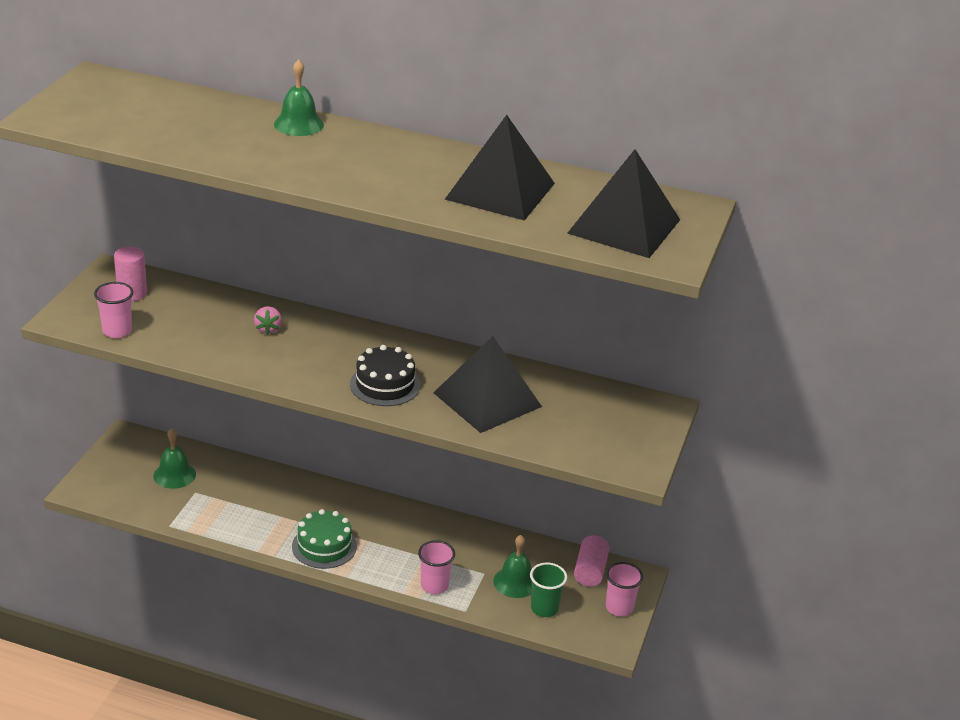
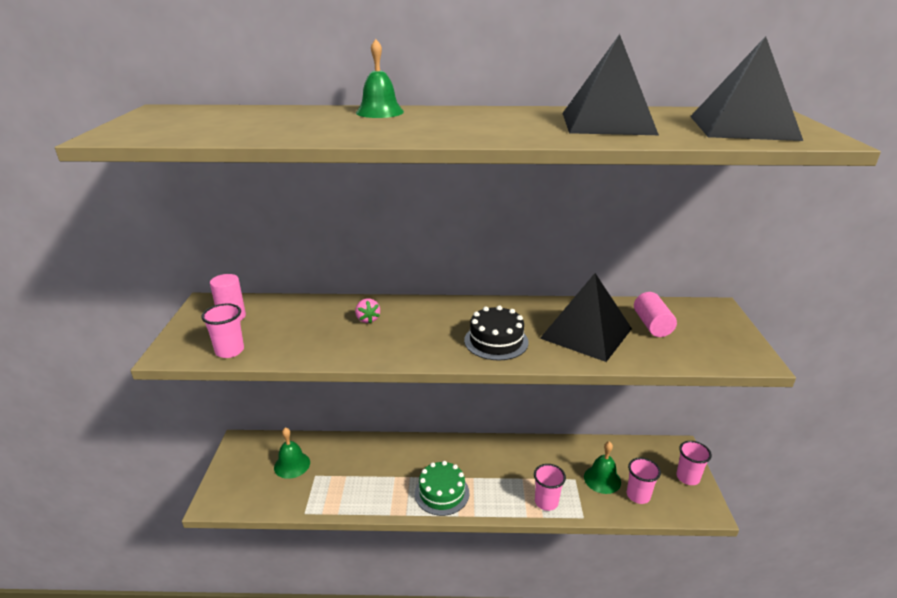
camera: 15 degrees left, 5 degrees down
green cup [530,563,567,617] -> pink cup [627,458,661,504]
pink cylinder [574,535,609,587] -> pink cylinder moved to [634,292,677,337]

